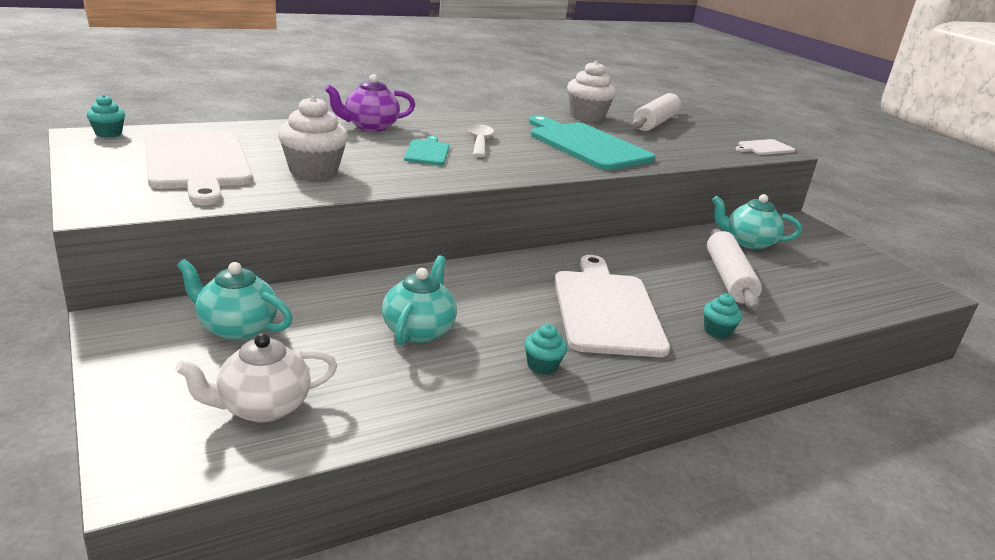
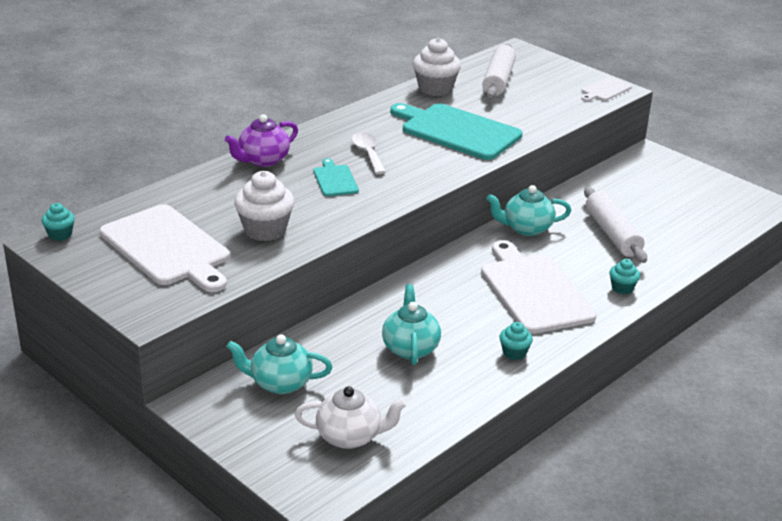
camera: 15 degrees left, 5 degrees up
white teapot [175,333,337,423] -> white teapot turned 135 degrees counterclockwise [295,386,407,449]
turquoise teapot [712,194,802,250] -> turquoise teapot moved to [486,185,571,236]

